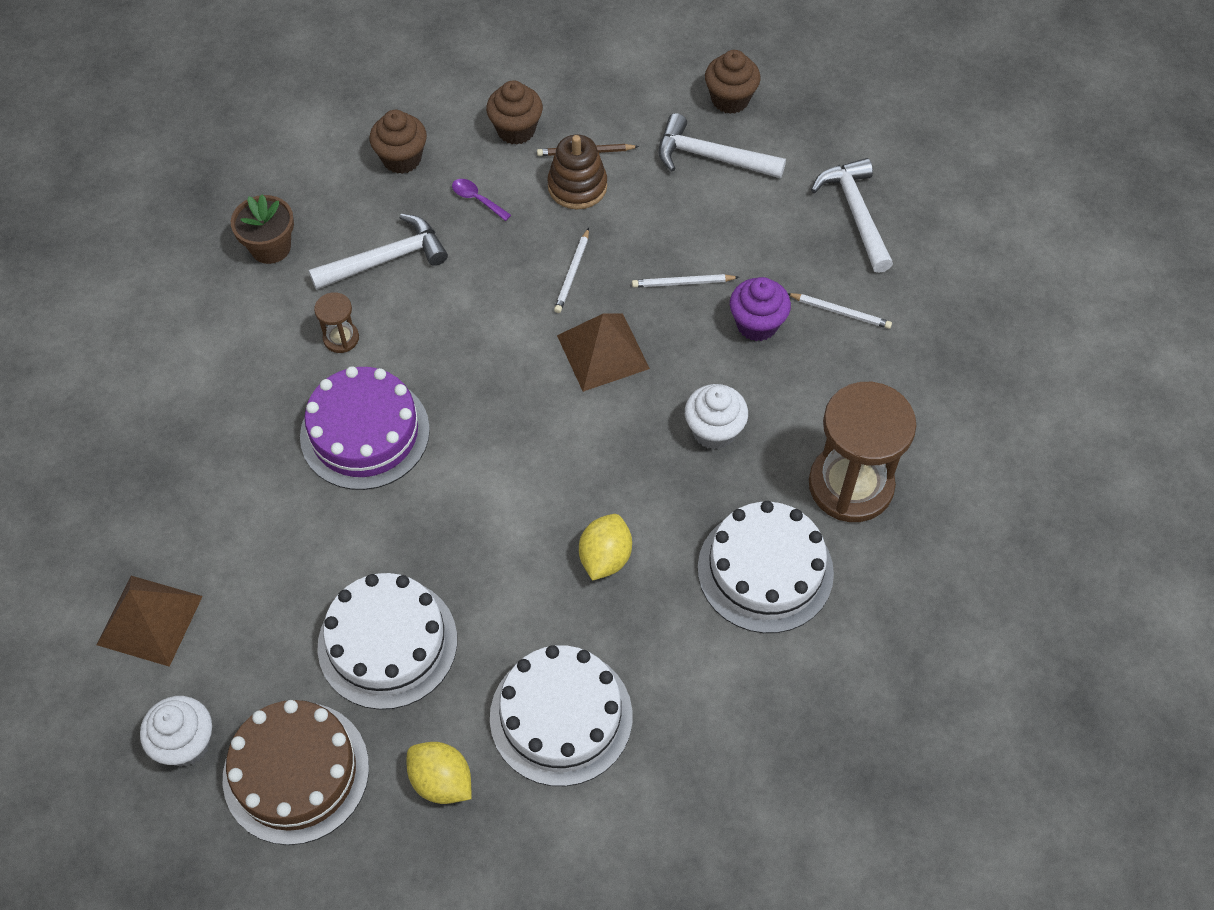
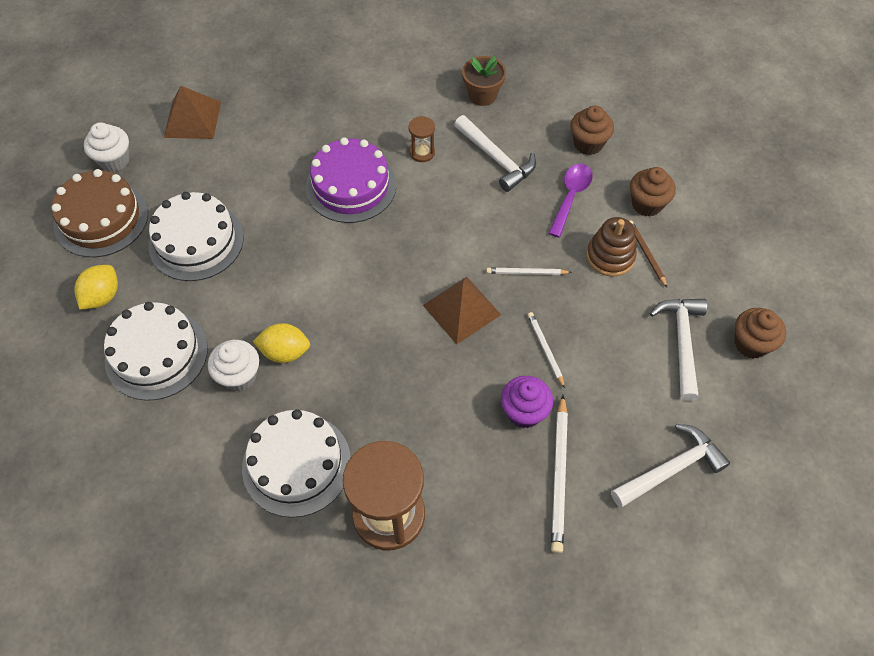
camera: 75 degrees right, 0 degrees up
purple spoon [452,179,511,221] -> purple spoon [548,163,593,238], size x1.67
white cupcake [685,384,748,449] -> white cupcake moved to [208,340,259,391]
white pencil [788,293,892,329] -> white pencil [551,395,568,554], size x1.72

